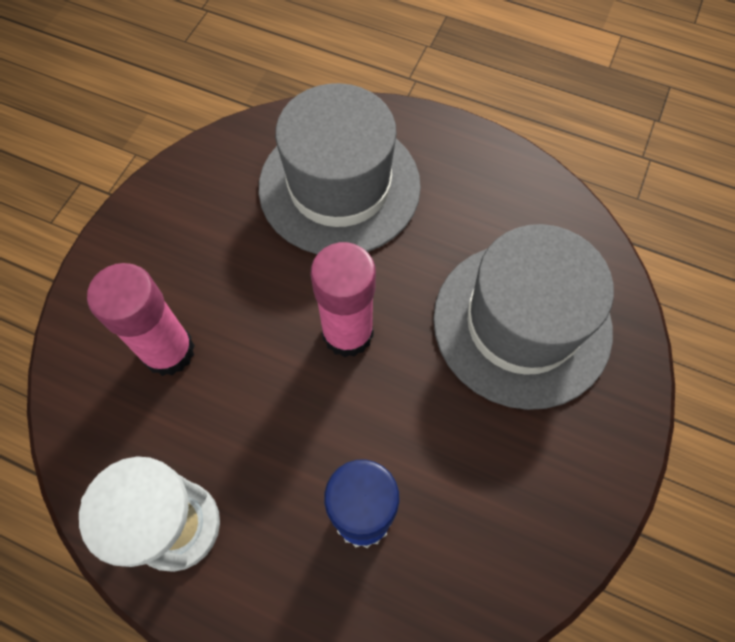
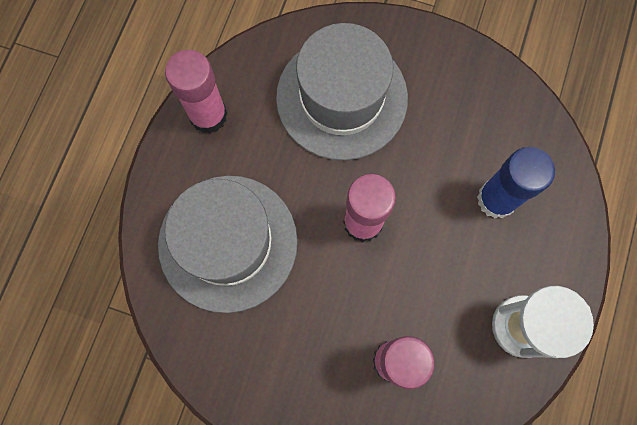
camera: 95 degrees left, 10 degrees up
none -> pink glue stick [165,50,228,133]

